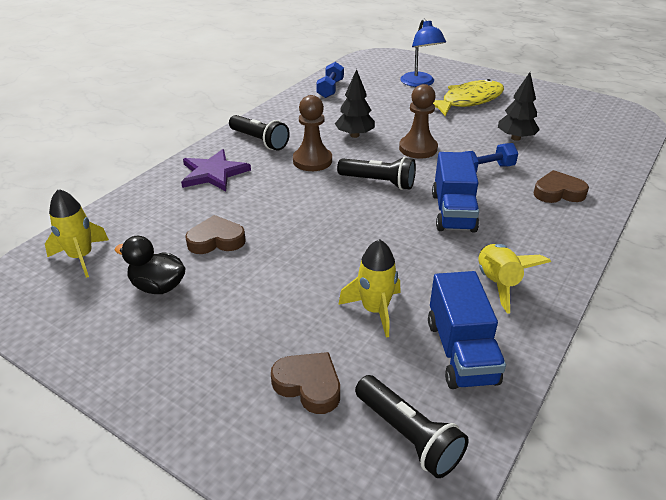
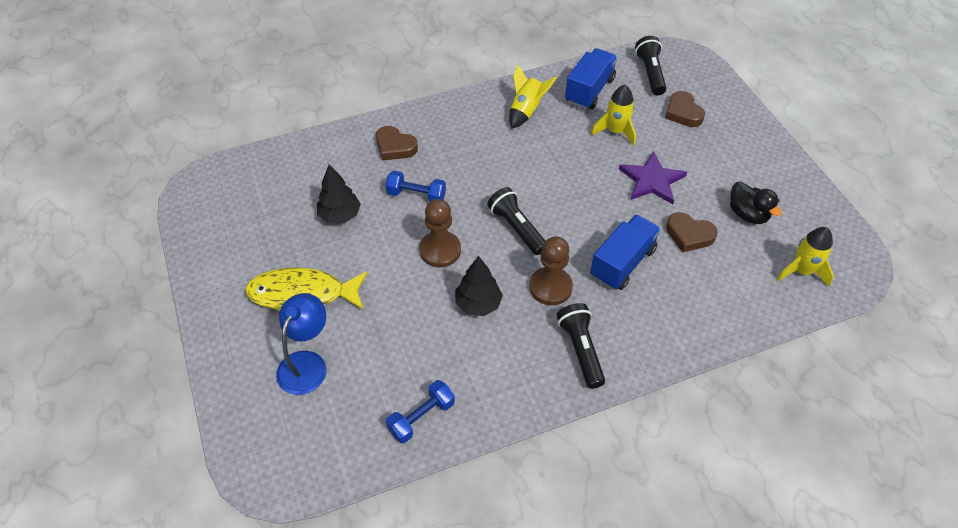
camera: 145 degrees left, 15 degrees up
purple star [181,149,251,191] -> purple star moved to [619,151,687,204]
blue truck [432,152,479,232] -> blue truck moved to [590,214,661,290]

